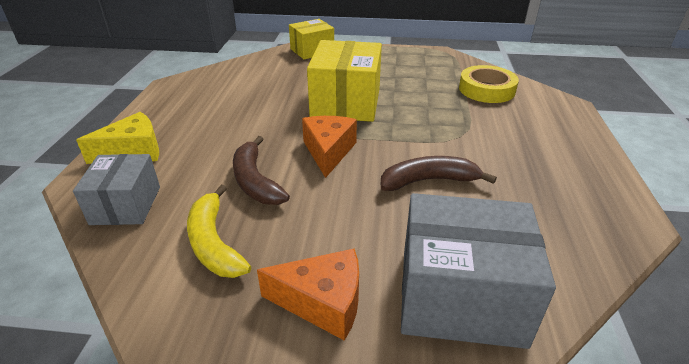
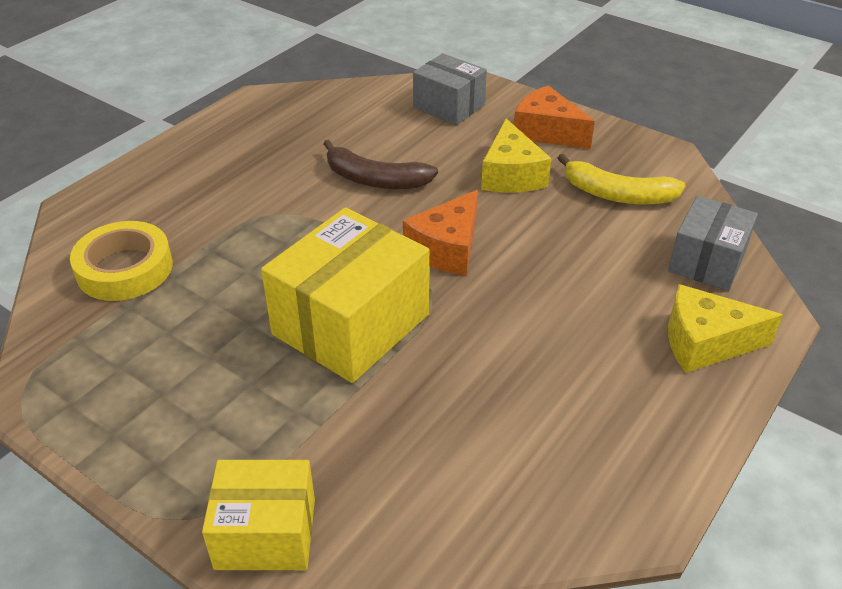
camera: 150 degrees left, 5 degrees up
yellow banana [187,185,251,278] -> yellow banana turned 105 degrees clockwise [558,154,686,205]
brown banana [233,136,290,205] -> none
grey box [401,193,556,349] -> grey box [413,53,487,125], size x0.61
none -> yellow cheese [481,119,551,193]

